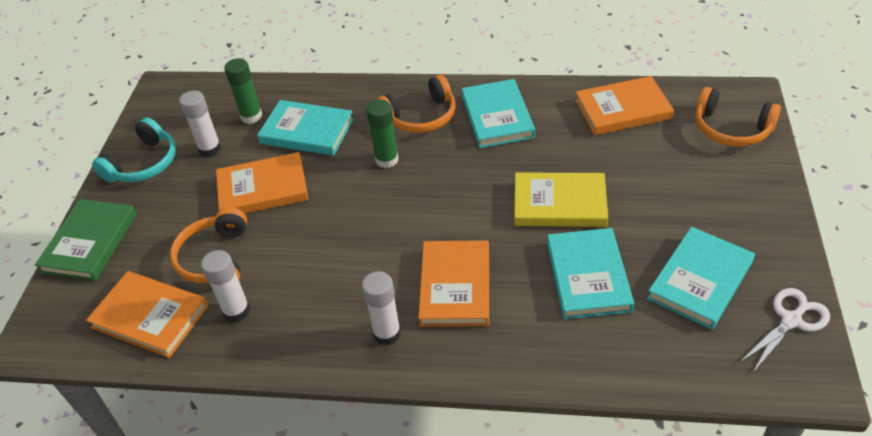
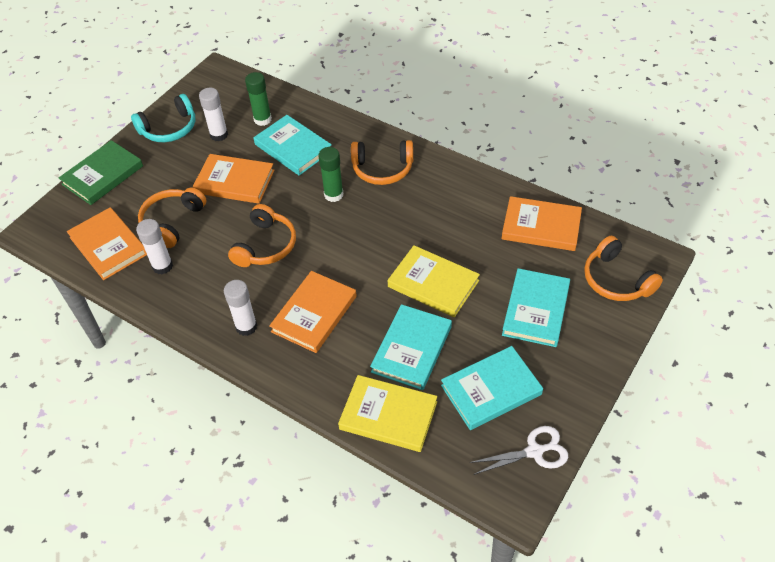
camera: 25 degrees right, 5 degrees up
turquoise book [462,79,535,148] -> turquoise book moved to [502,268,570,347]
none -> orange headphones [228,204,296,267]
none -> yellow book [338,375,437,452]

